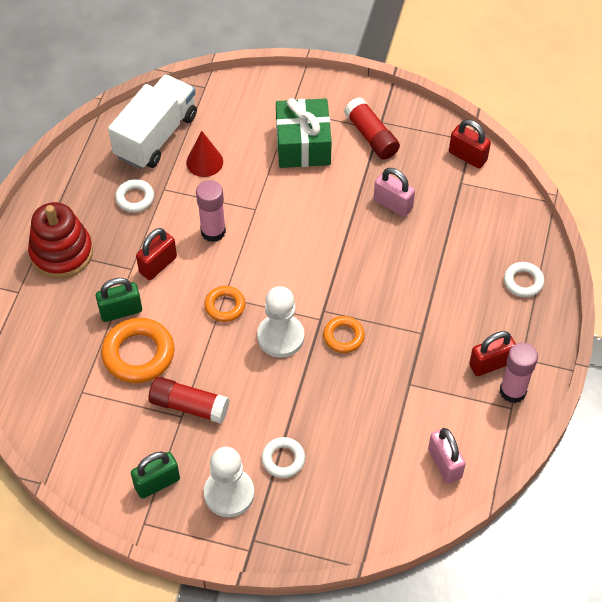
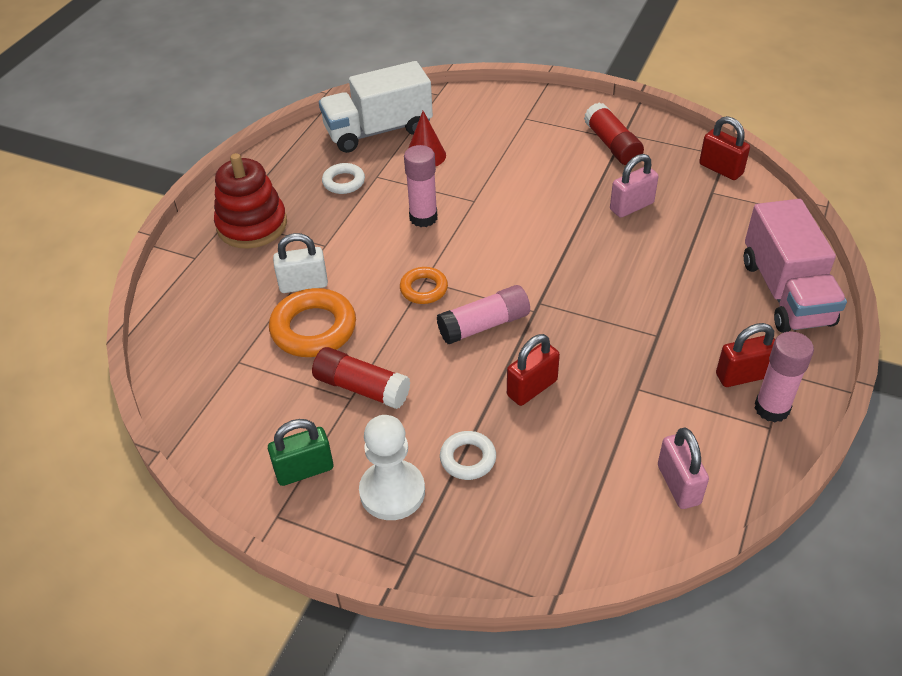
camera: 10 degrees right, 10 degrees down
green padlock [96,278,142,322] -> white padlock [273,233,328,293]
white truck [108,74,197,169] -> white truck turned 150 degrees counterclockwise [319,61,433,153]
red padlock [136,228,177,280] -> red padlock moved to [507,334,560,406]
white pawn [257,286,304,358] -> pink glue stick [437,285,530,344]
green gift [276,98,332,168] -> none
orange ring [323,316,365,353] -> none
pink padlock [374,168,415,217] -> pink padlock turned 75 degrees counterclockwise [610,154,659,218]
white ring [504,262,544,297] -> pink truck [744,199,847,333]

